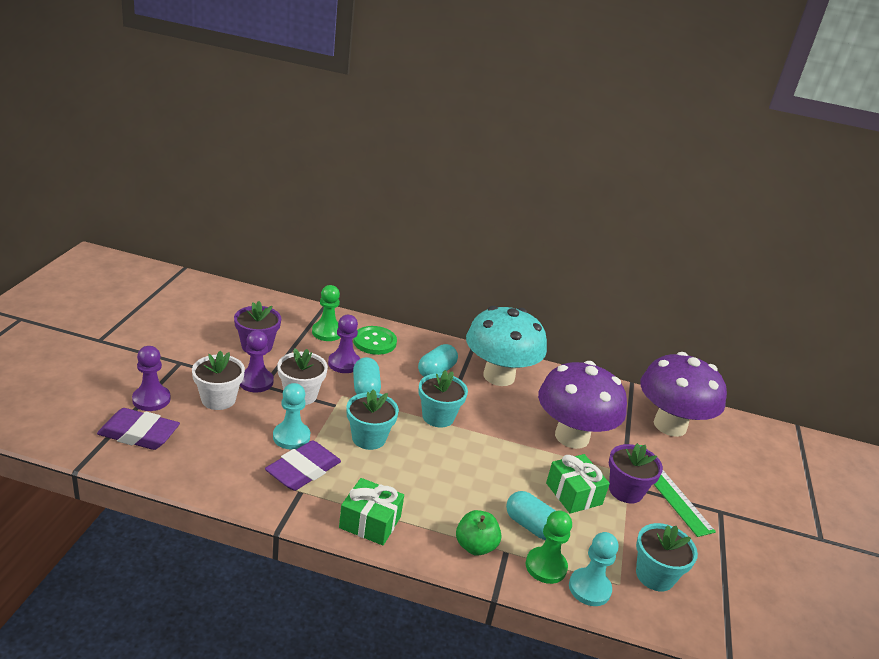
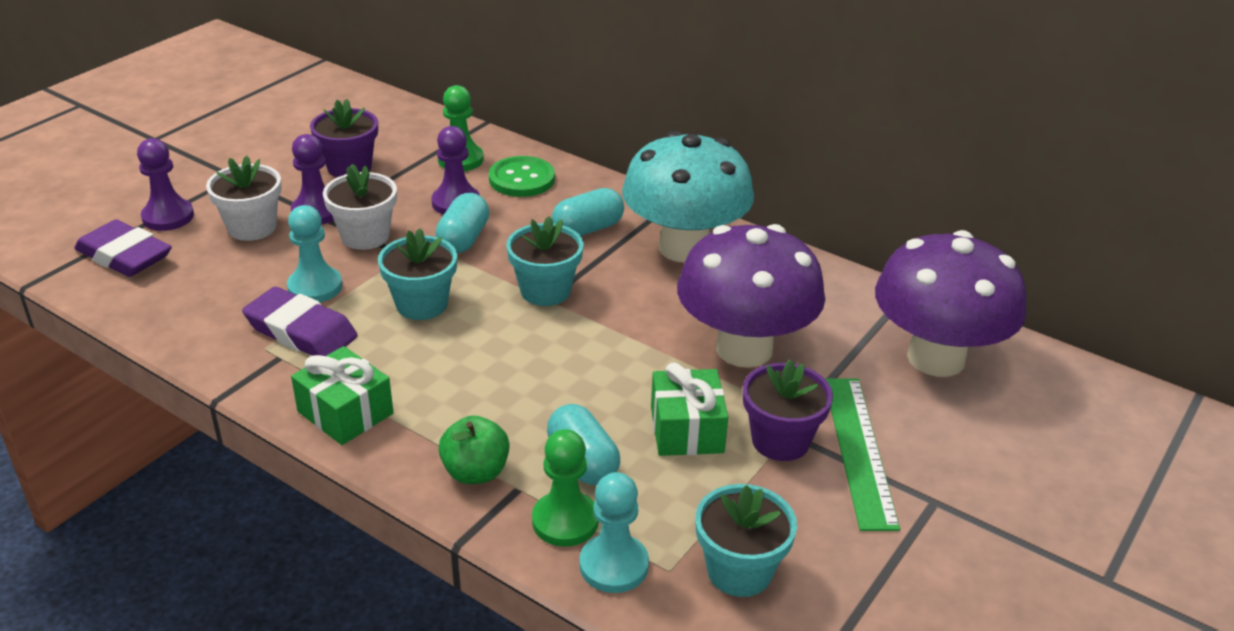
camera: 25 degrees right, 5 degrees up
purple eraser [265,440,341,491] -> purple eraser turned 60 degrees clockwise [242,287,358,356]

